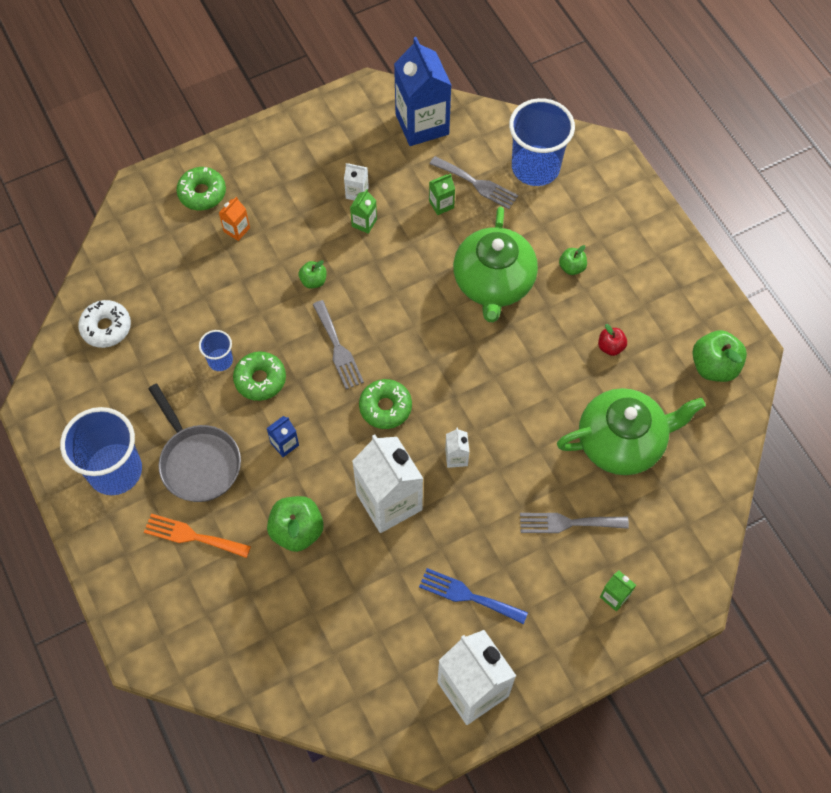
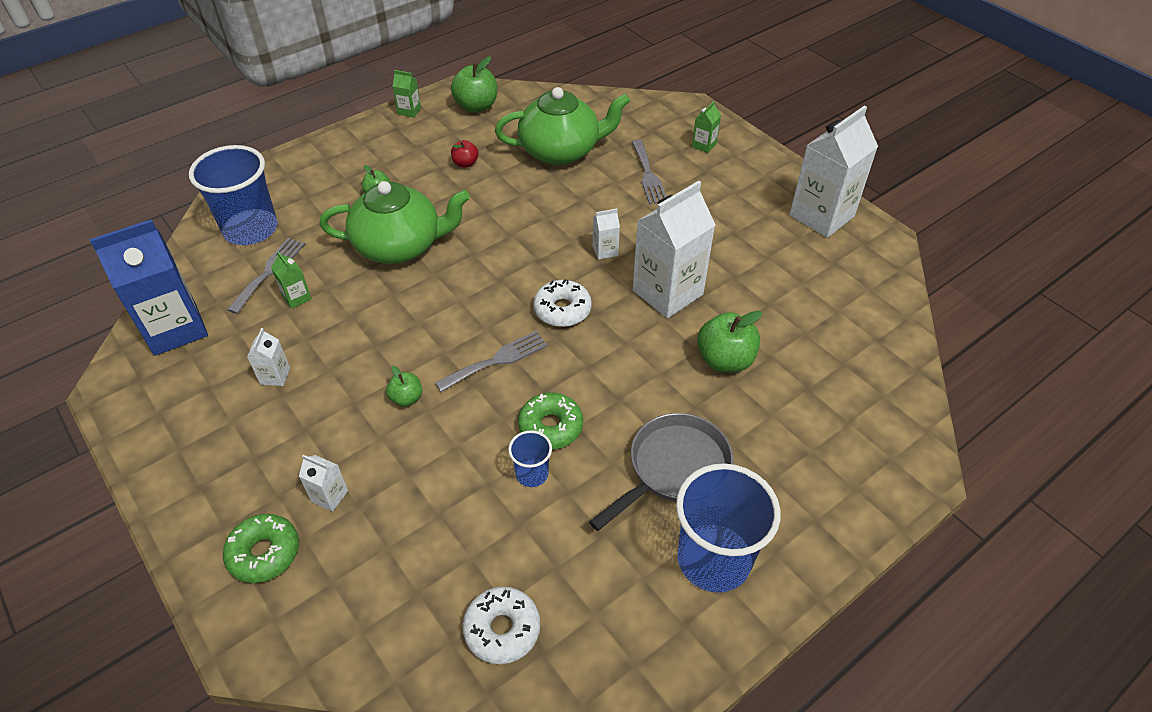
camera: 100 degrees left, 15 degrees down
orange fork [144,514,251,558] -> none
orange carton [219,197,250,241] -> white carton [299,455,348,512]
blue carton [266,416,299,457] -> none
green carton [350,189,377,234] -> green carton moved to [393,70,421,118]
green donut [359,379,412,429] -> white donut [533,279,592,327]
blue fork [419,568,528,624] -> none
green teapot [557,388,706,475] -> green teapot turned 105 degrees clockwise [495,87,630,165]

